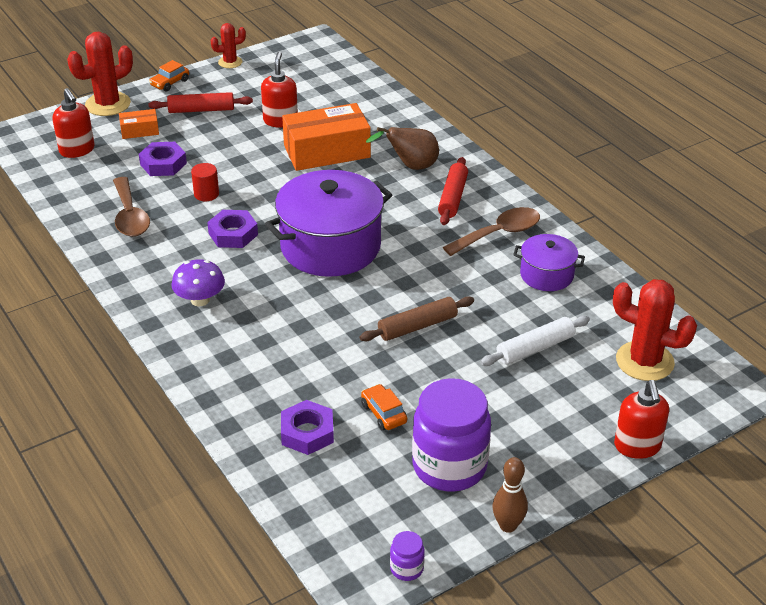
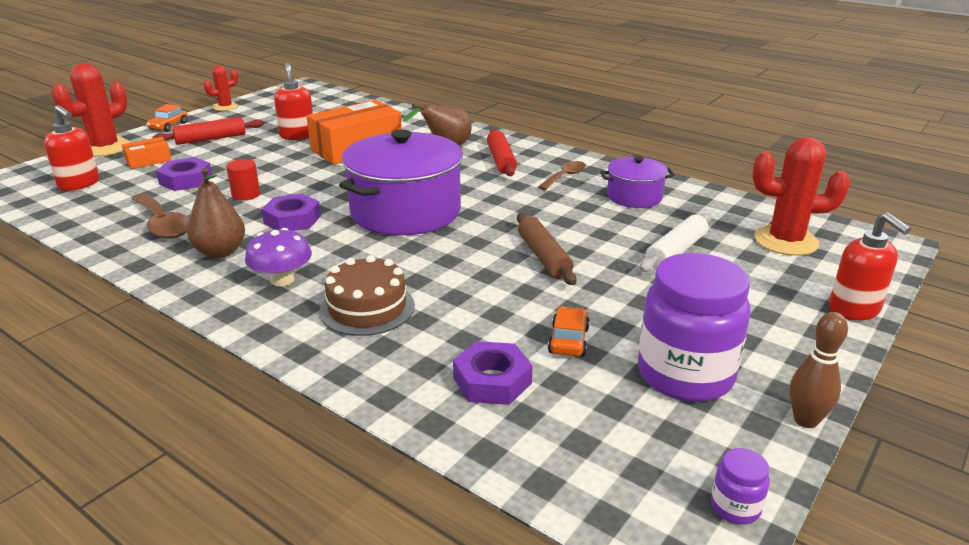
camera: 20 degrees left, 10 degrees down
brown rolling pin [360,297,474,341] -> brown rolling pin turned 60 degrees counterclockwise [517,213,577,285]
orange car [361,384,407,431] -> orange car turned 60 degrees clockwise [548,307,590,356]
brown spoon [443,207,540,256] -> brown spoon [538,161,586,190], size x0.64
none -> brown pear [187,168,245,258]
none -> brown cake [320,255,415,336]

